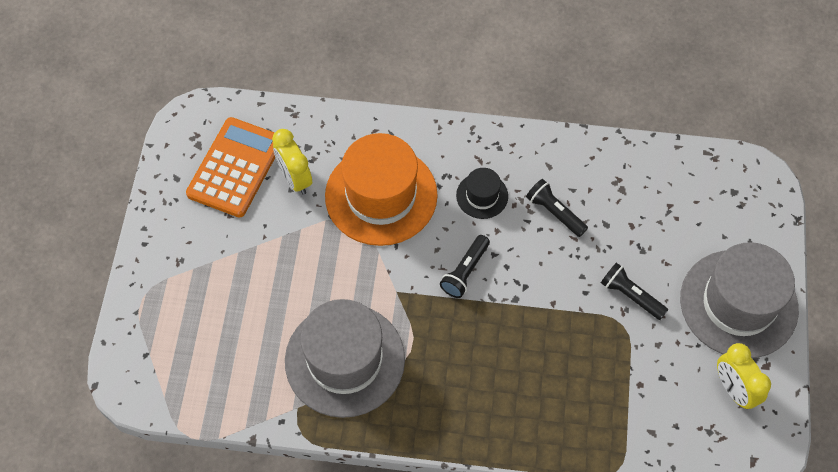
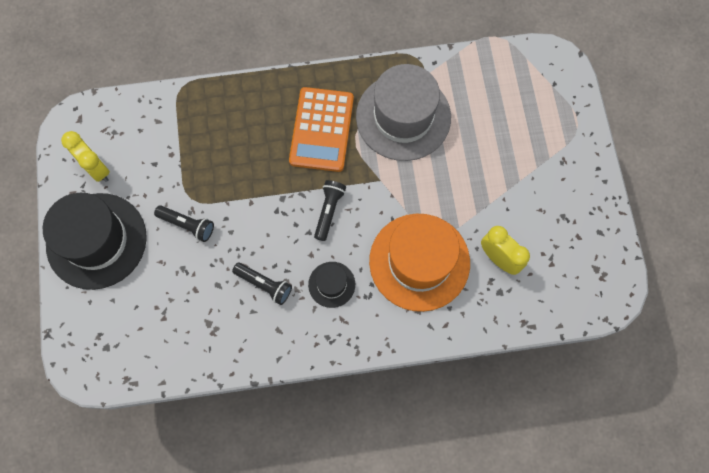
camera: 165 degrees right, 10 degrees up
orange calculator [186,117,275,218] -> orange calculator moved to [289,87,354,172]
grey hat [680,242,799,358] -> black hat [43,193,147,290]

